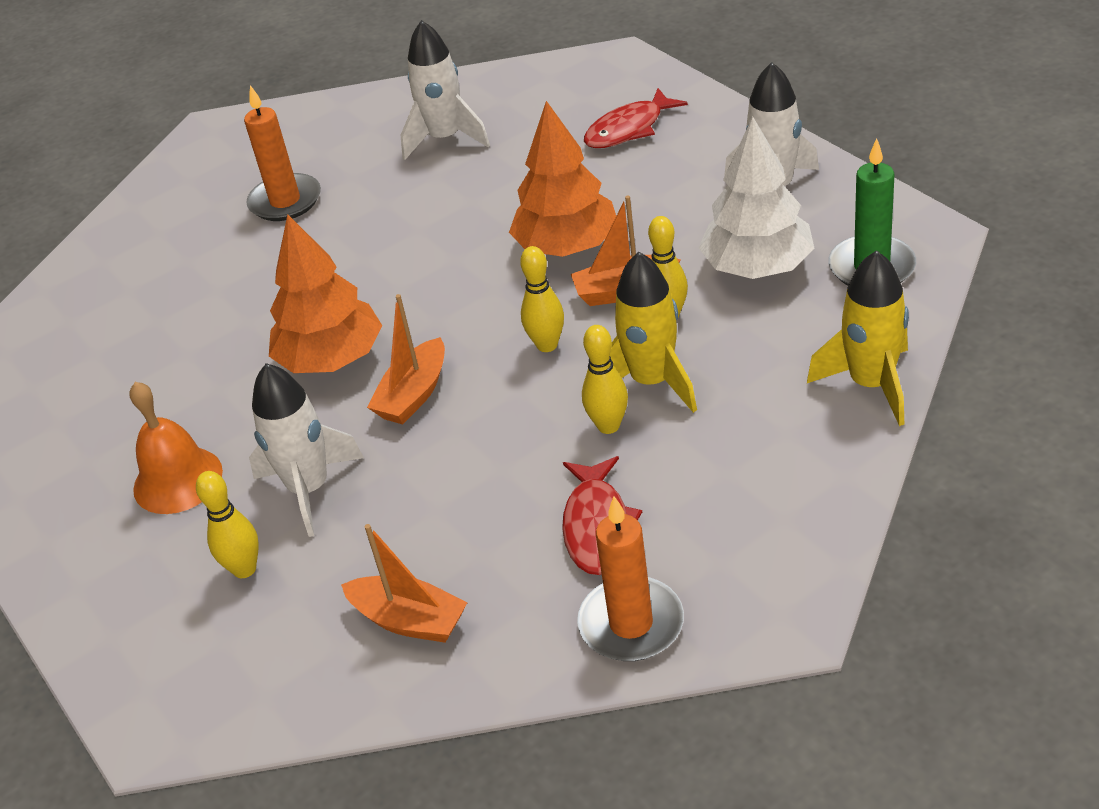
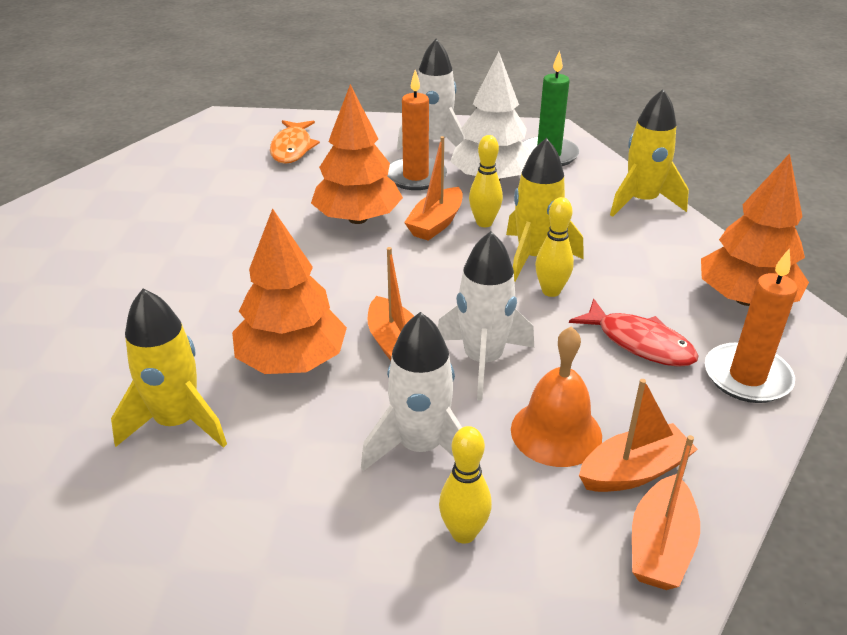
camera: 55 degrees left, 5 degrees down
orange bell [129,382,223,514] -> orange bell moved to [511,326,602,467]
orange candle [244,85,321,221] -> orange candle moved to [387,70,447,190]
white rocket [401,20,490,160] -> white rocket moved to [438,231,534,401]
yellow bowling pin [520,246,564,352] -> none
red fish [584,88,688,148] -> orange fish [270,120,320,164]
none -> yellow rocket [111,289,227,448]
none -> orange boat [632,435,700,590]
none -> orange tree [701,153,809,306]

